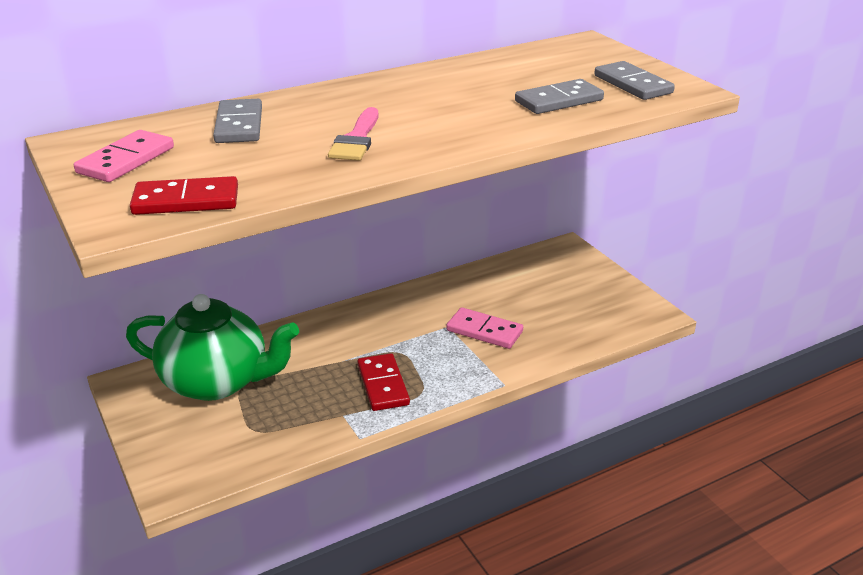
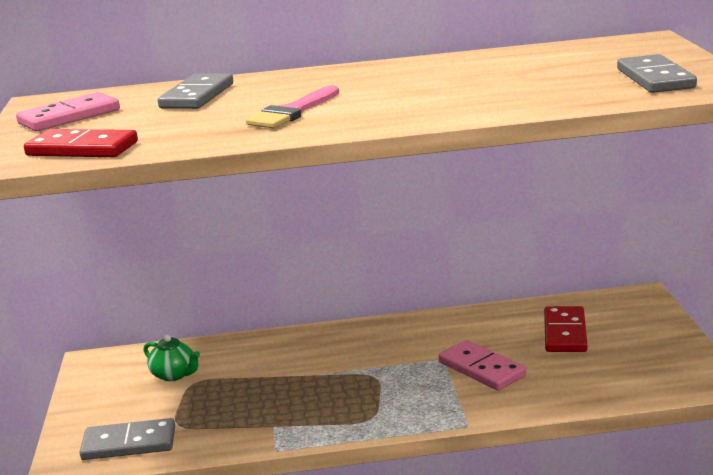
camera: 25 degrees right, 10 degrees down
green teapot [126,294,299,401] -> green teapot [143,335,200,381], size x0.40
red domino [357,353,410,411] -> red domino moved to [544,306,587,352]
grey domino [515,79,604,114] -> grey domino moved to [79,418,175,460]

